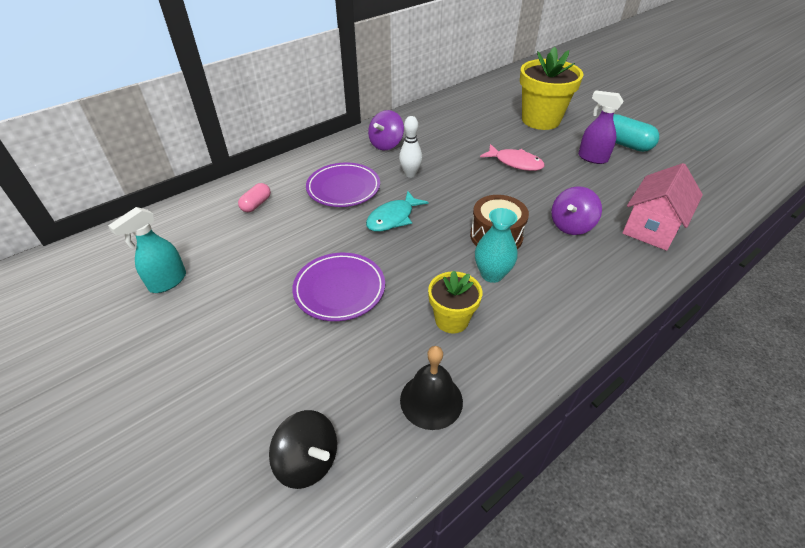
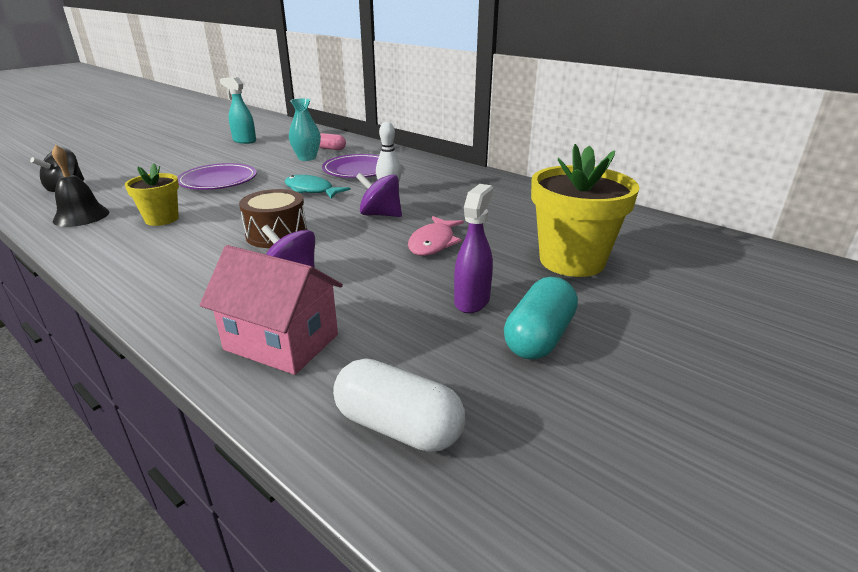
camera: 80 degrees right, 15 degrees down
purple spinning top [368,110,404,150] -> purple spinning top moved to [356,173,402,217]
turquoise vase [475,208,518,283] -> turquoise vase moved to [289,98,321,161]
none -> white capsule [333,358,465,452]

